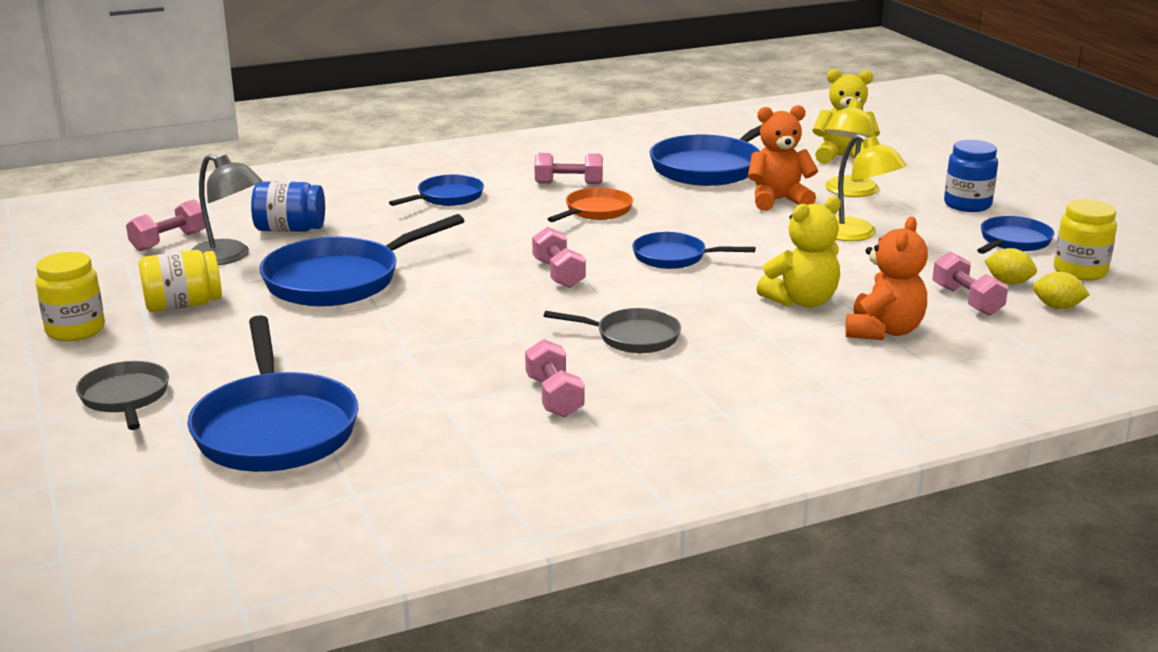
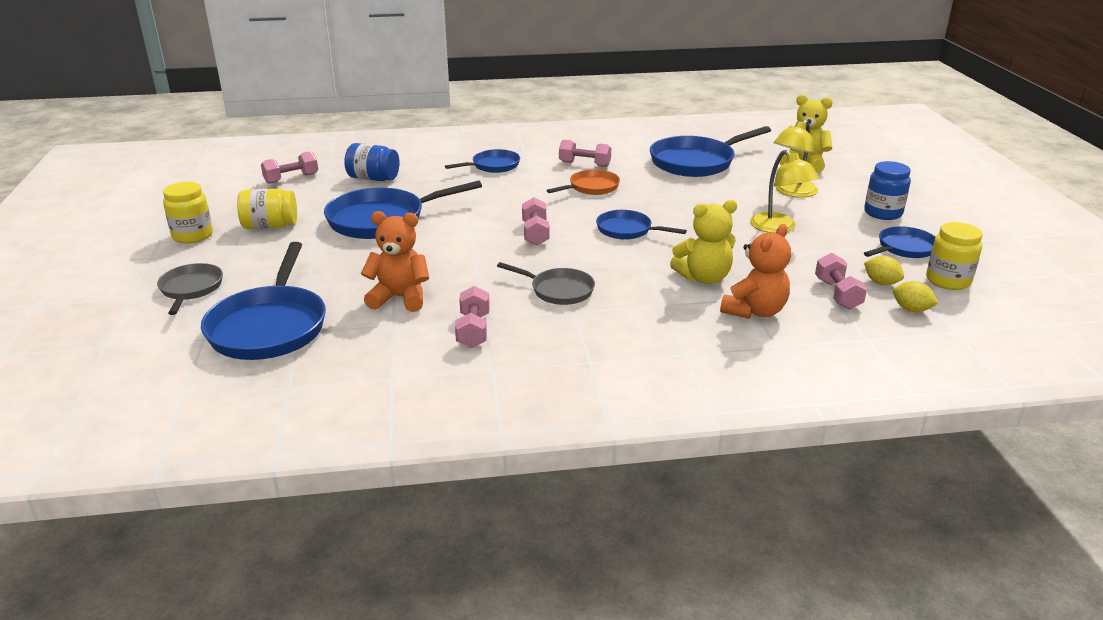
camera: 15 degrees right, 5 degrees up
grey lamp [192,154,262,265] -> none
orange teddy bear [748,105,818,211] -> orange teddy bear moved to [361,211,429,312]

